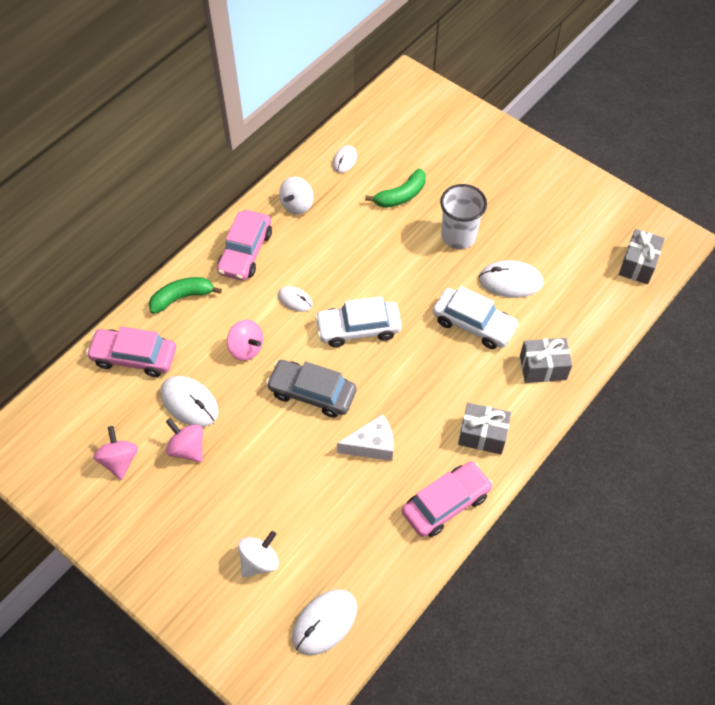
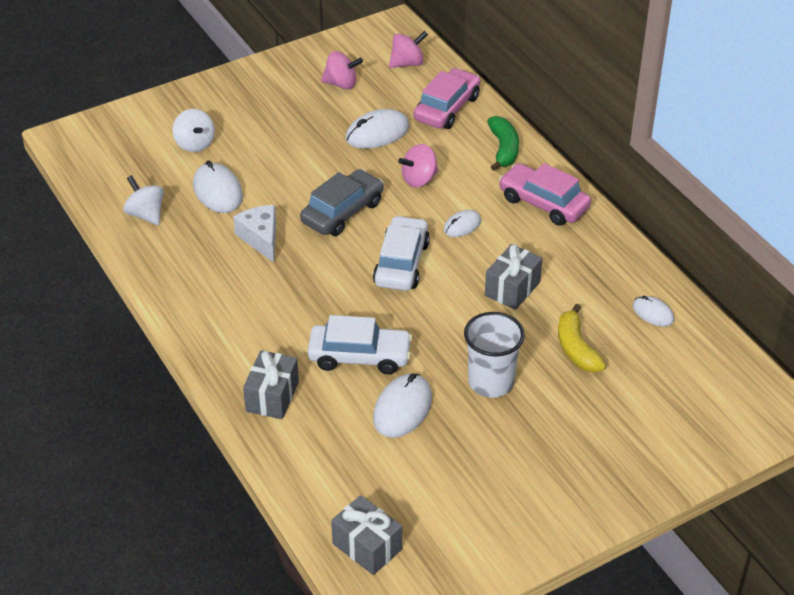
camera: 110 degrees right, 15 degrees down
pink spinning top [166,418,203,462] -> pink spinning top moved to [389,31,428,68]
white spinning top [279,177,313,215] -> white spinning top moved to [123,175,164,225]
white mouse [292,589,357,655] -> white mouse moved to [193,160,243,213]
white cheese [337,414,394,461] -> white cheese turned 150 degrees clockwise [233,205,276,263]
green banana [365,169,426,208] -> yellow banana [558,304,606,373]
pink car [402,461,493,537] -> none
white car [433,286,519,349] -> white car turned 135 degrees counterclockwise [308,315,413,374]
grey gift [458,403,511,454] -> grey gift moved to [485,244,542,310]

